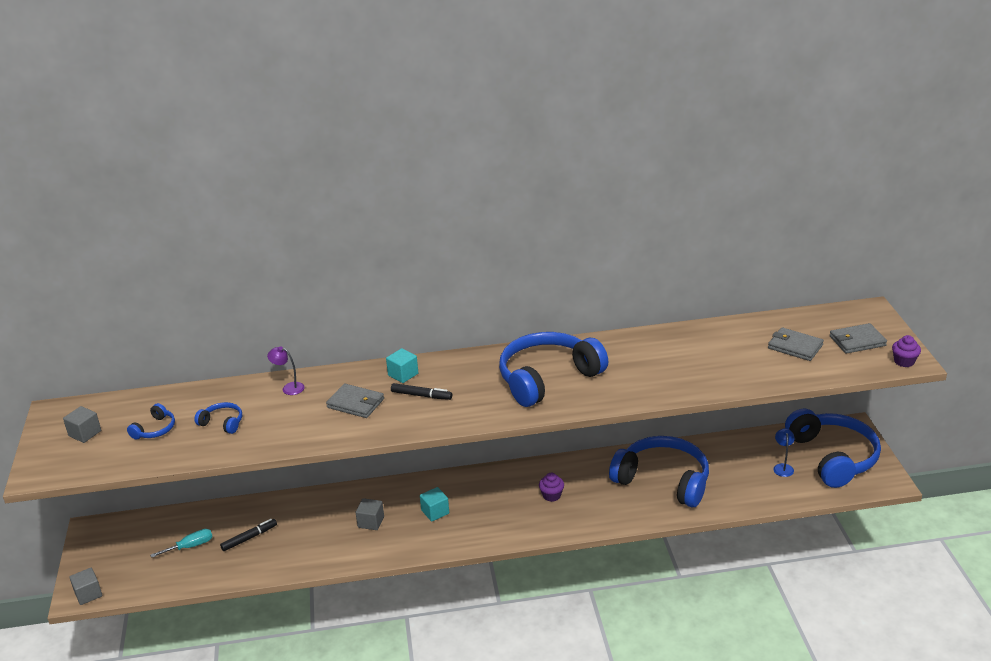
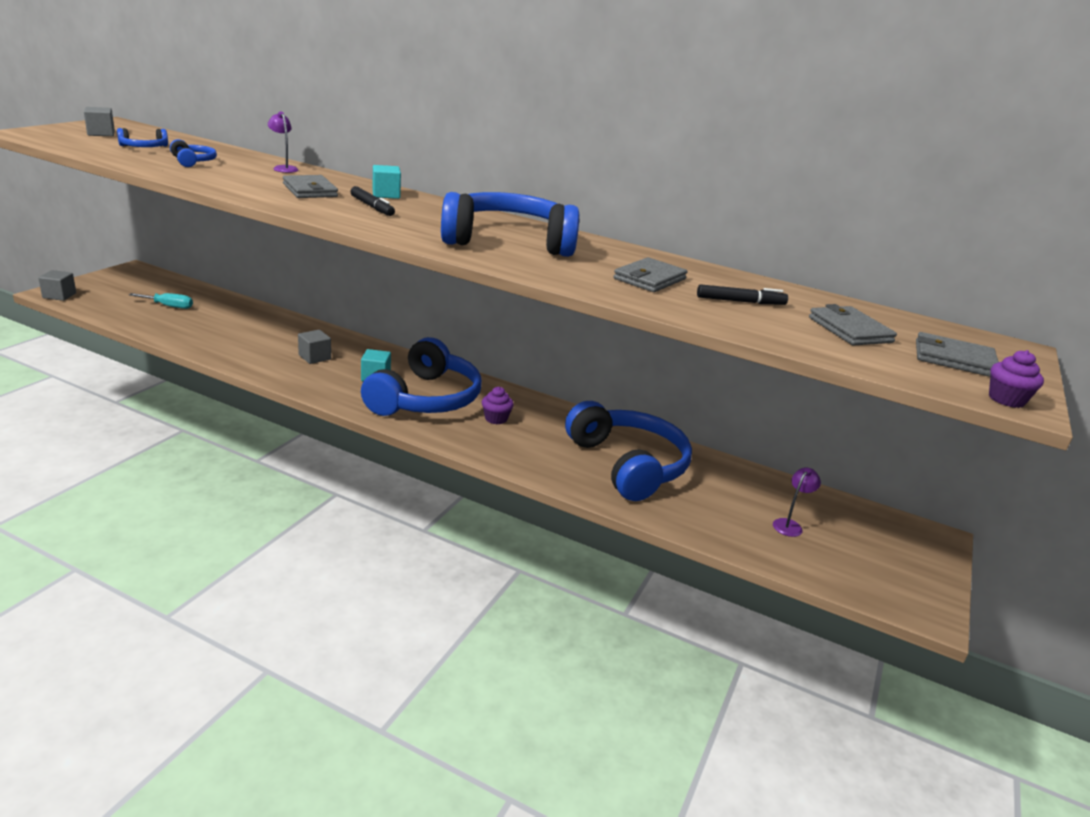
camera: 30 degrees right, 5 degrees down
black marker [220,519,277,551] -> black marker moved to [697,284,788,305]
blue lamp [773,428,795,477] -> purple lamp [773,467,821,537]
blue headphones [785,408,881,488] -> blue headphones moved to [361,337,482,416]
none -> grey wallet [613,257,687,292]

